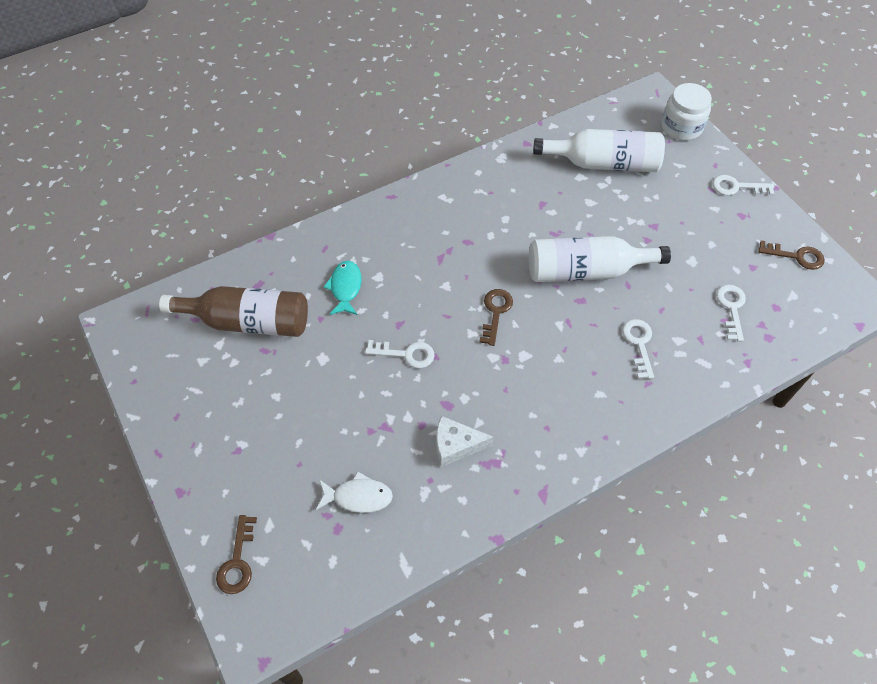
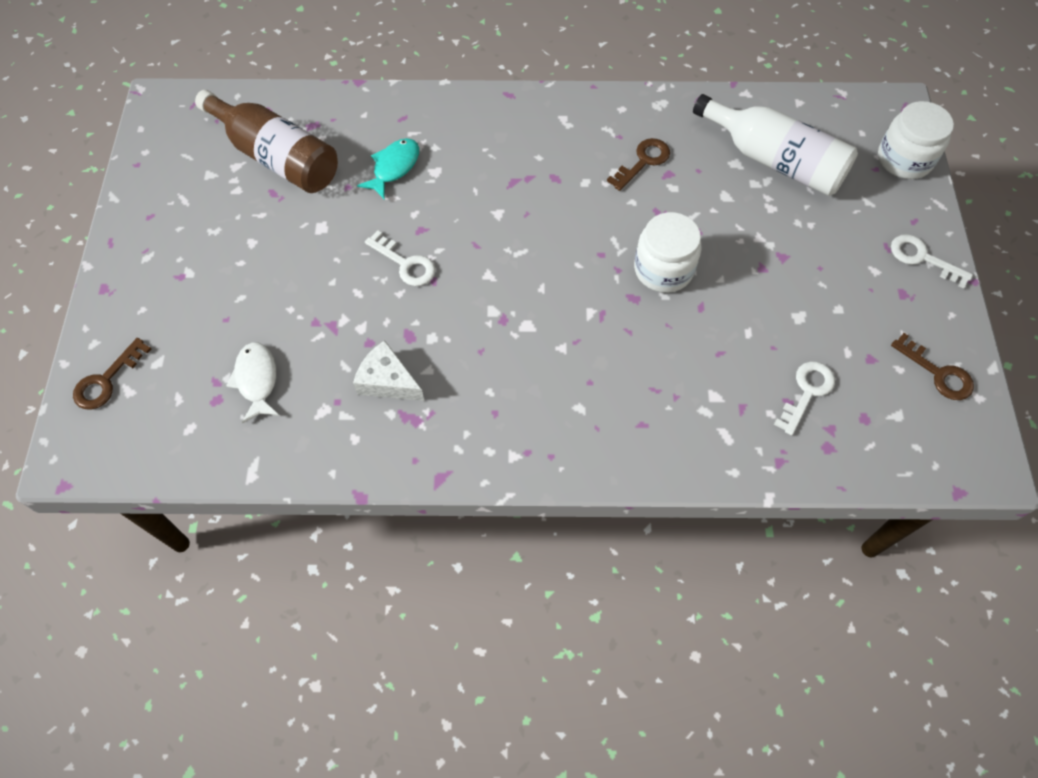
camera: 30 degrees right, 5 degrees up
white fish [316,471,393,513] -> white fish turned 135 degrees counterclockwise [226,342,280,424]
brown key [479,289,513,346] -> brown key moved to [607,138,670,191]
white bottle [529,236,671,282] -> white jar [634,212,702,293]
white key [622,319,654,379] -> none

